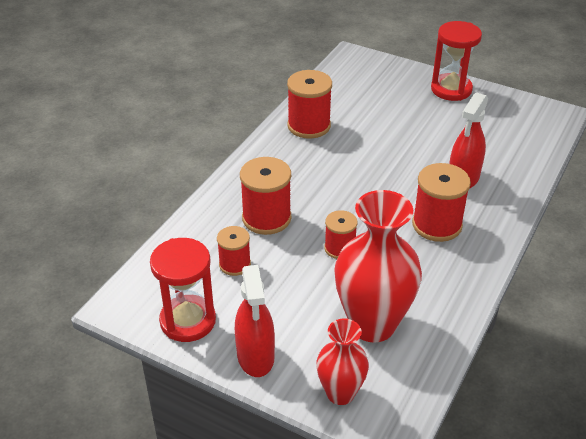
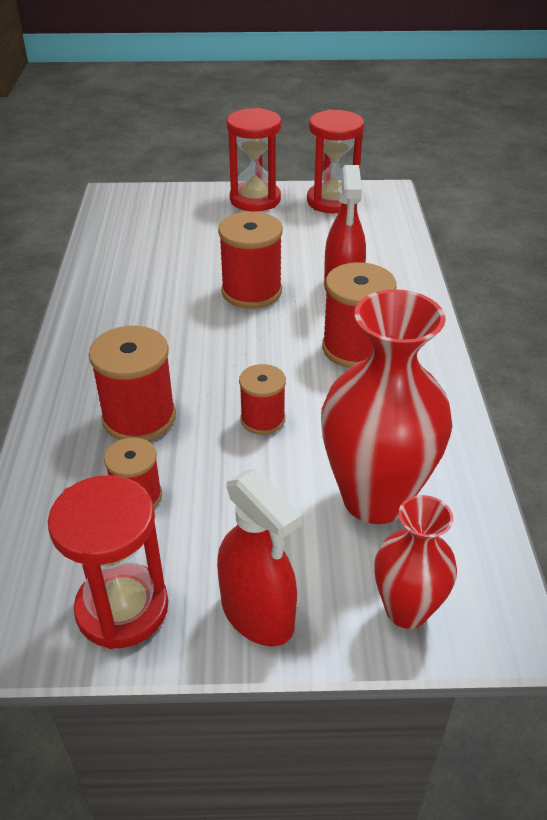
camera: 30 degrees left, 0 degrees up
red spool [287,70,332,139] -> red spool moved to [218,211,283,309]
none -> red hourglass [307,109,364,213]

